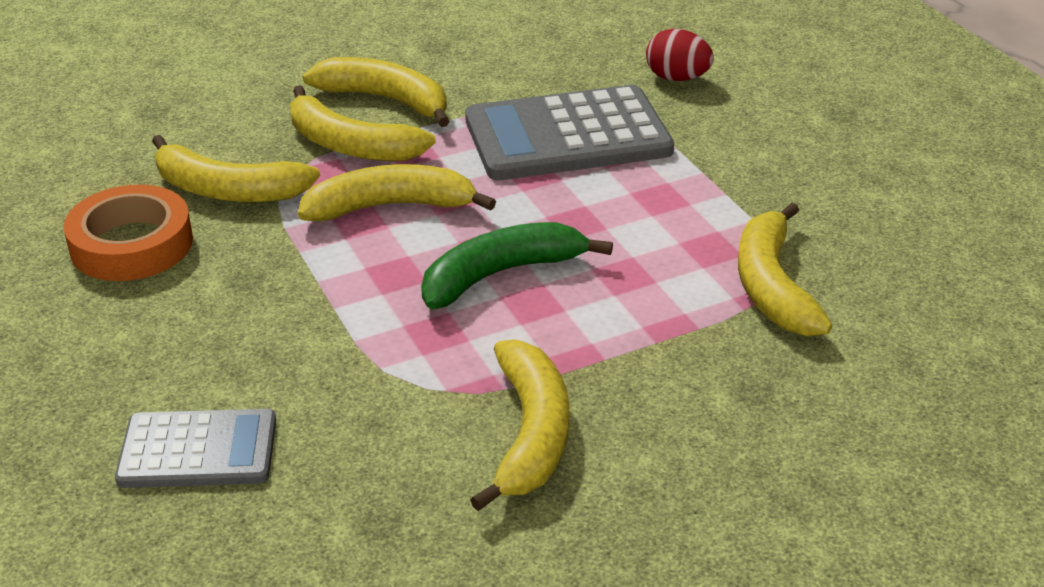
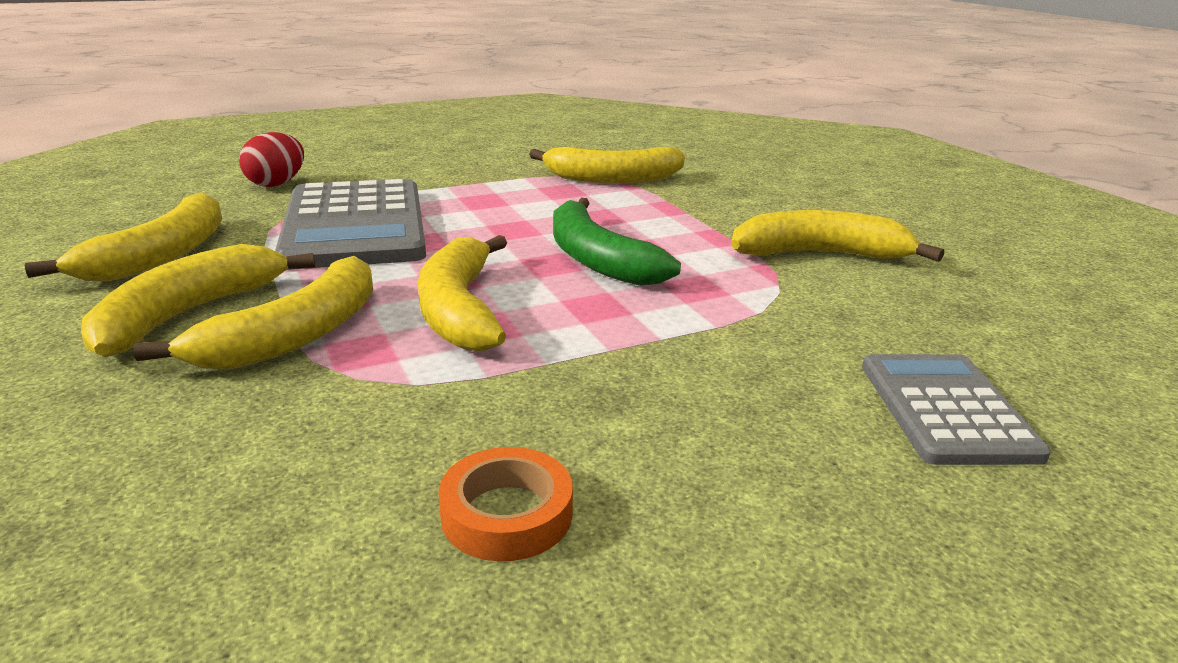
camera: 90 degrees left, 10 degrees down
orange tape [64,184,193,281] -> orange tape [438,447,573,561], size x0.61
yellow banana [152,135,320,202] -> yellow banana moved to [25,192,222,281]

